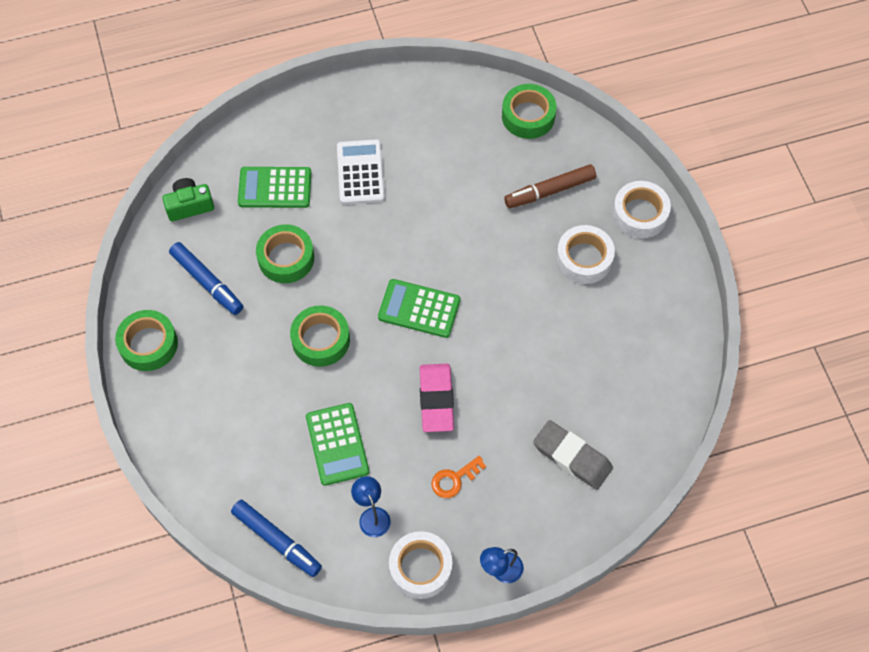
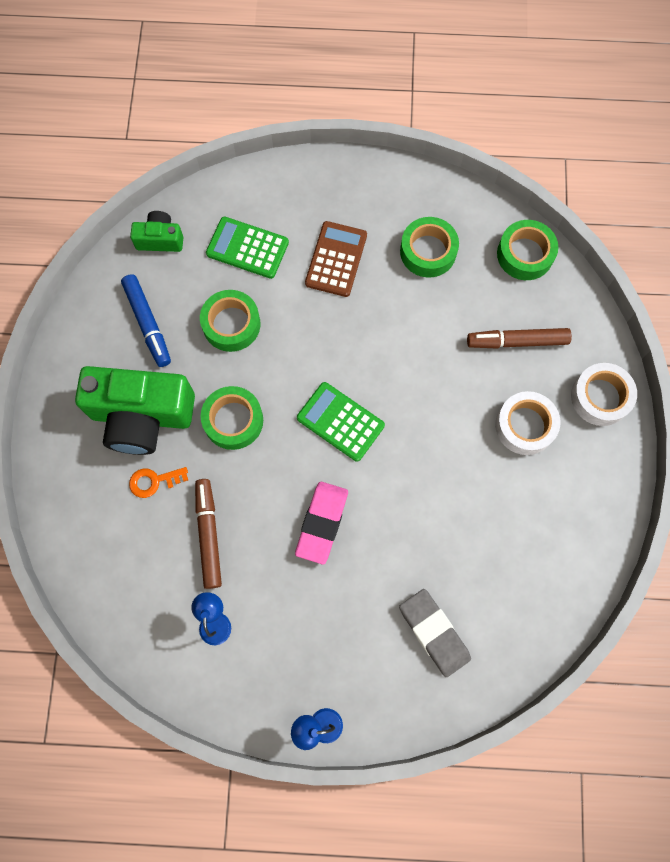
camera: 20 degrees right, 10 degrees up
green tape [115,310,178,371] -> green tape moved to [400,217,459,278]
blue marker [231,500,322,577] -> none
green calculator [306,403,369,486] -> brown marker [195,479,222,589]
white calculator [337,139,385,204] -> brown calculator [305,221,367,297]
white tape [389,531,452,599] -> none
orange key [431,456,486,498] -> orange key moved to [129,467,188,498]
none -> green camera [75,366,195,455]

